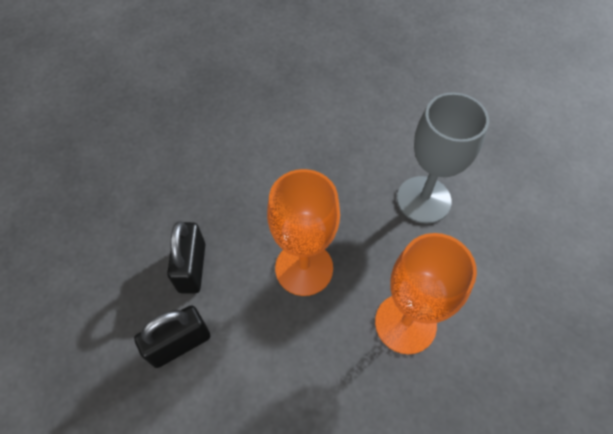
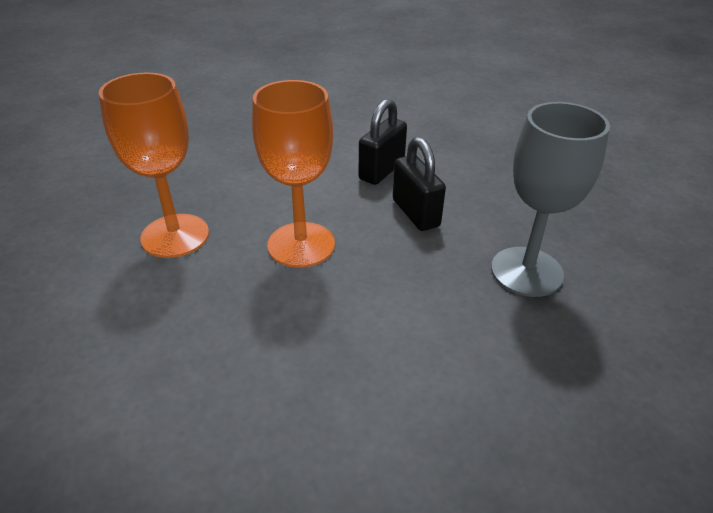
camera: 155 degrees right, 20 degrees down
grey goblet [397,92,489,224] -> grey goblet moved to [491,102,610,297]

